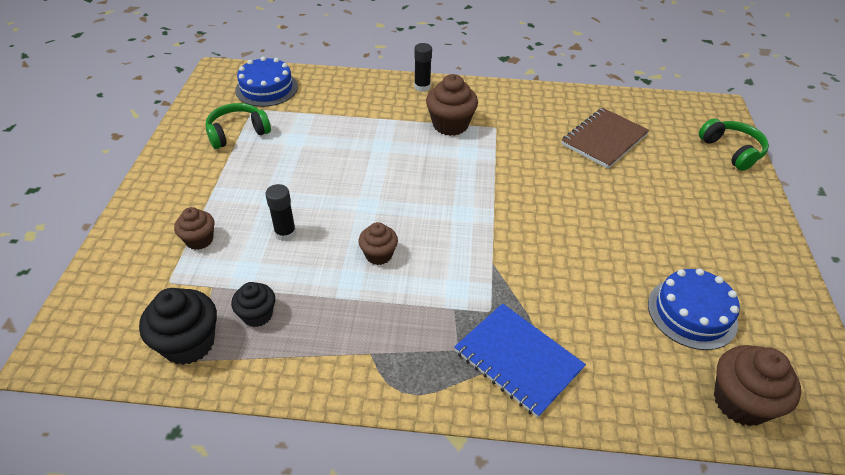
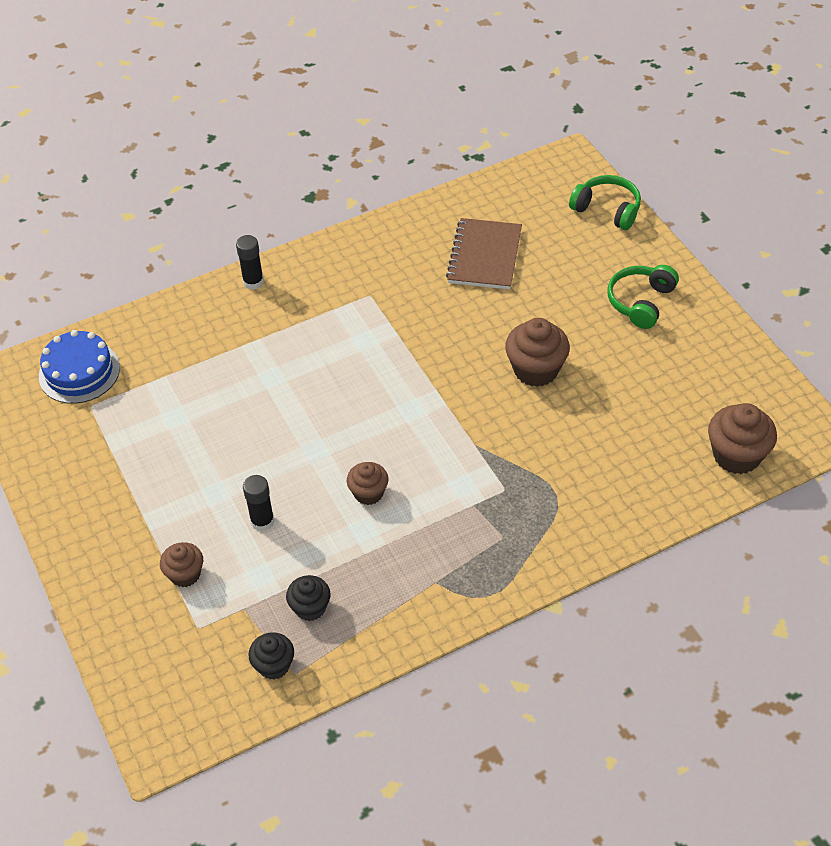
camera: 30 degrees left, 5 degrees up
black cupcake [139,288,217,365] -> black cupcake [248,632,294,679], size x0.62
green headphones [205,103,271,149] -> green headphones moved to [608,265,679,329]
brown cupcake [426,74,478,136] -> brown cupcake moved to [505,318,570,387]
blue notebook [454,303,586,418] -> none
blue cake [648,268,740,350] -> none

